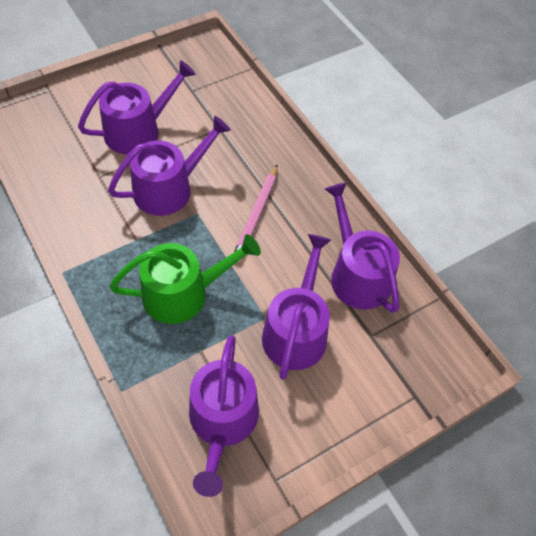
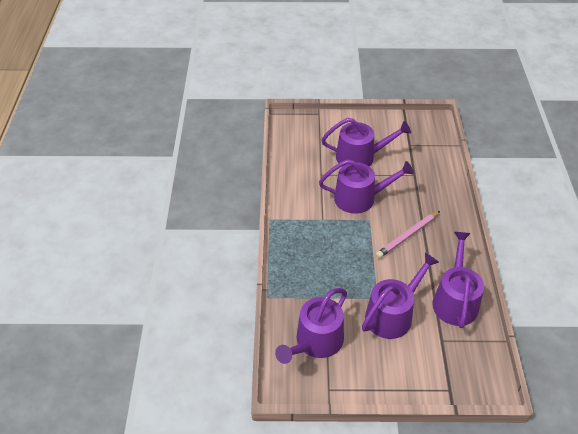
camera: 35 degrees right, 10 degrees down
green watering can [110,234,261,324] -> none

